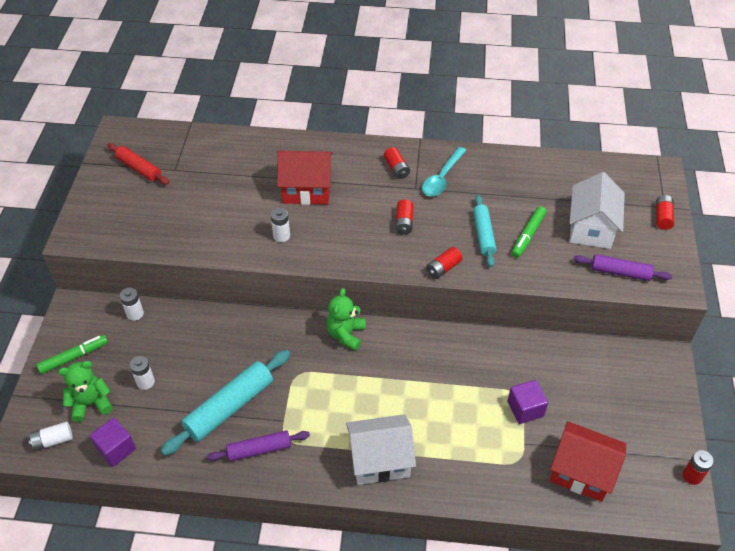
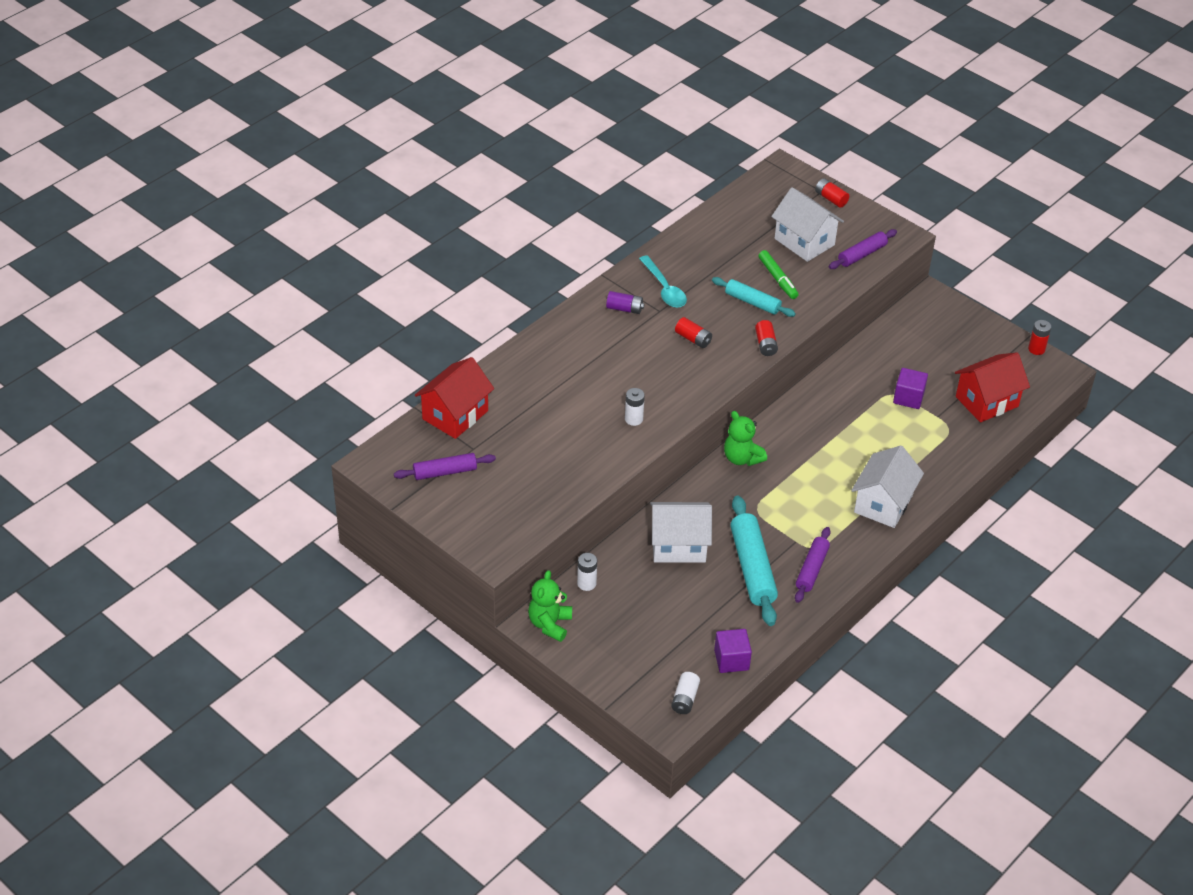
camera: 55 degrees left, 5 degrees down
green marker [36,335,108,374] -> none
green teddy bear [58,361,112,422] -> green teddy bear moved to [528,570,572,642]
red rolling pin [107,143,169,185] -> purple rolling pin [394,453,496,480]
white battery [129,356,155,390] -> none
red house [277,151,333,205] -> red house moved to [415,357,494,439]
red battery [384,147,410,179] -> purple battery [606,291,645,314]
none -> white house [650,502,712,563]

